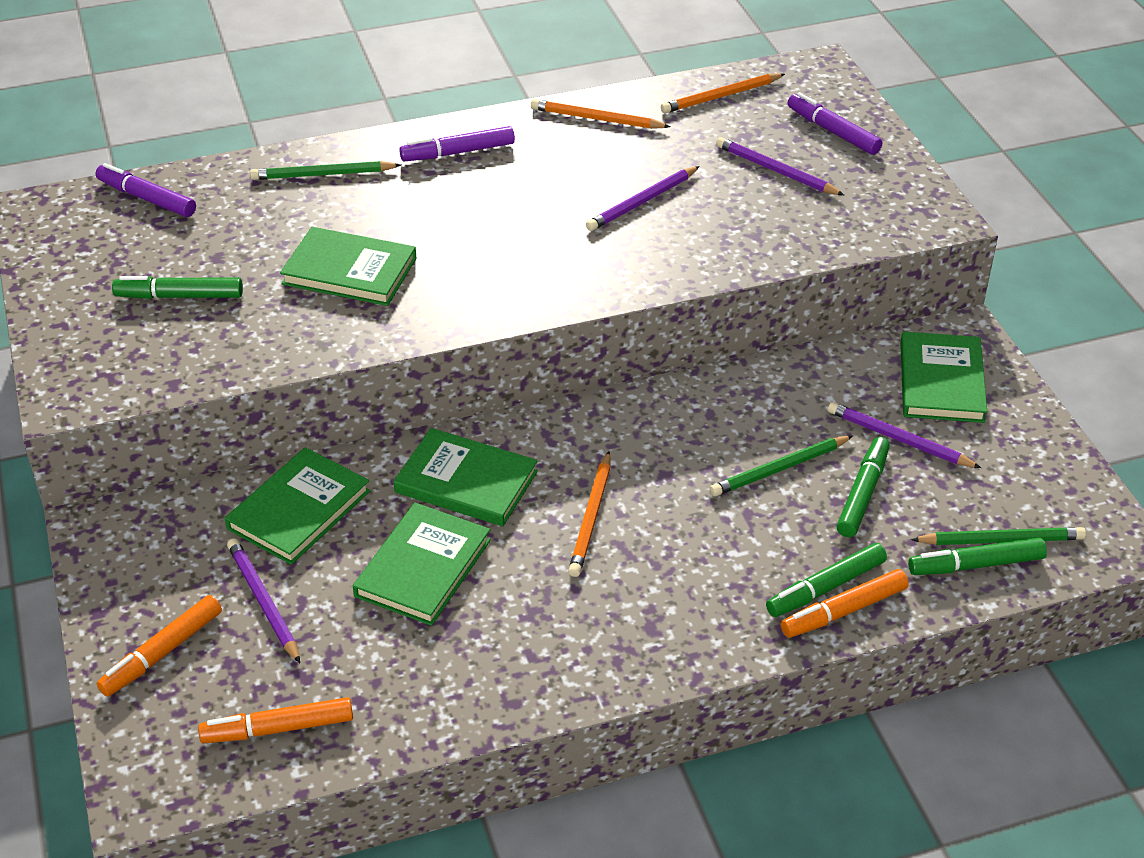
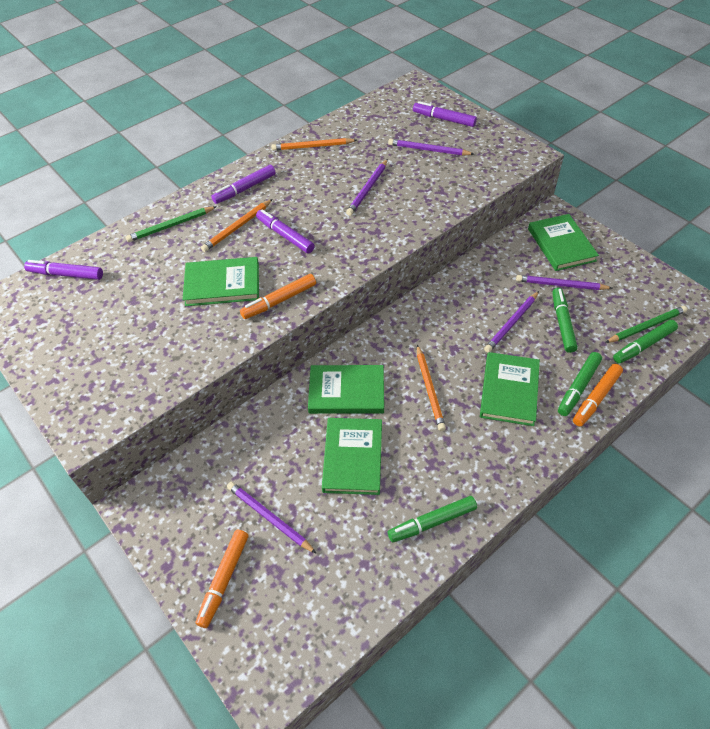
camera: 20 degrees left, 10 degrees up
green marker [112,276,243,299] -> green marker moved to [388,496,477,543]
orange marker [198,697,353,743] -> orange marker moved to [240,274,316,319]
green book [225,447,370,565] -> green book moved to [480,352,540,426]
orange pencil [661,73,785,113] -> orange pencil moved to [201,199,273,252]
green pencil [710,436,853,496] -> purple pencil [484,291,539,352]
none -> purple marker [256,209,315,253]

